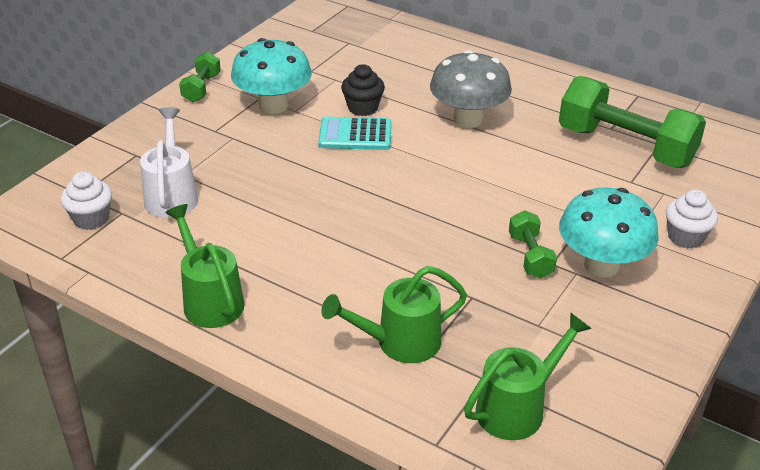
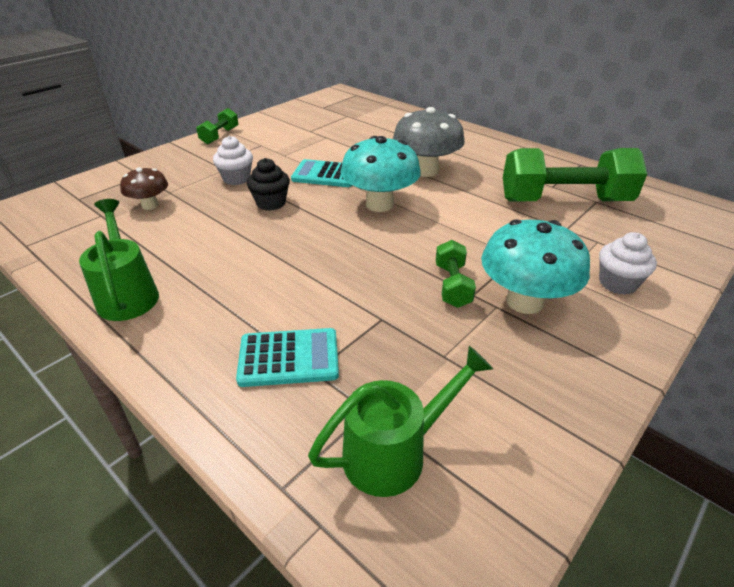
camera: 10 degrees right, 0 degrees up
white cupcake [61,172,112,230] -> white cupcake moved to [213,136,253,185]
white watering can [140,107,198,218] -> brown mushroom [120,167,168,210]
turquoise mushroom [231,38,312,114] -> turquoise mushroom moved to [340,136,421,212]
green watering can [321,266,467,363] -> turquoise calculator [236,328,339,387]
black cupcake [341,64,385,116] -> black cupcake moved to [247,158,290,211]
green dumbbell [559,76,706,168] -> green dumbbell turned 45 degrees counterclockwise [503,148,647,201]

